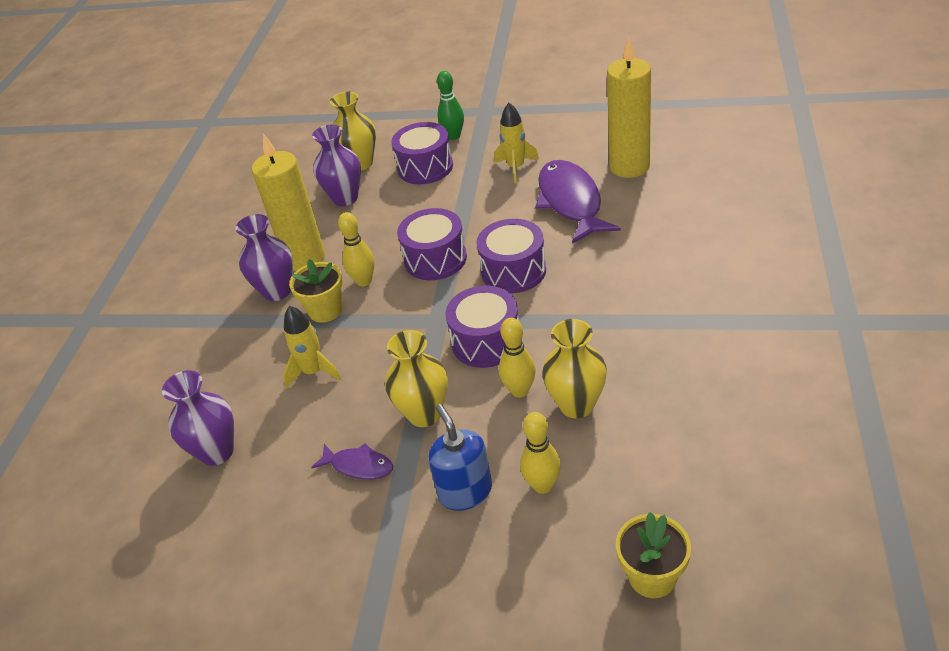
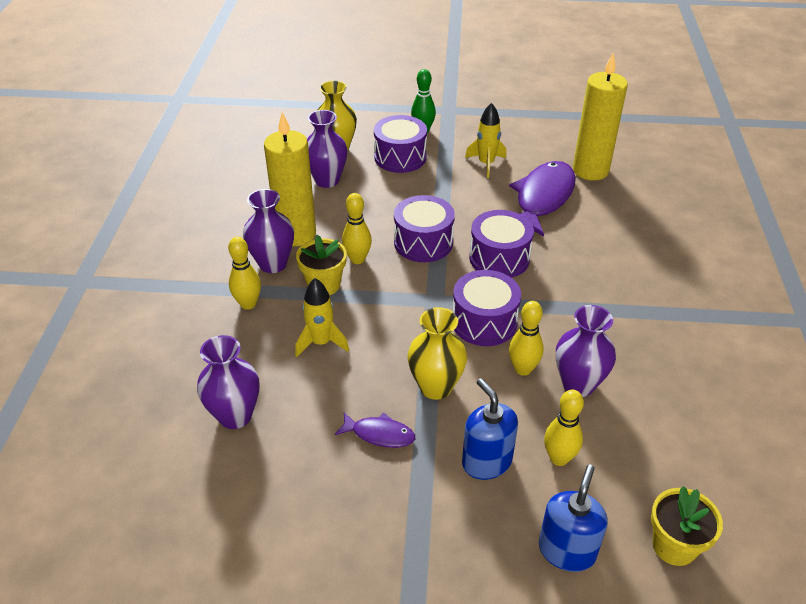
camera: 10 degrees left, 0 degrees up
purple fish [535,160,621,244] -> purple fish turned 45 degrees clockwise [509,161,576,237]
yellow vase [542,319,607,418] -> purple vase [556,305,616,397]
none -> yellow bowling pin [228,237,261,310]
none -> blue soap dispenser [539,465,608,572]

